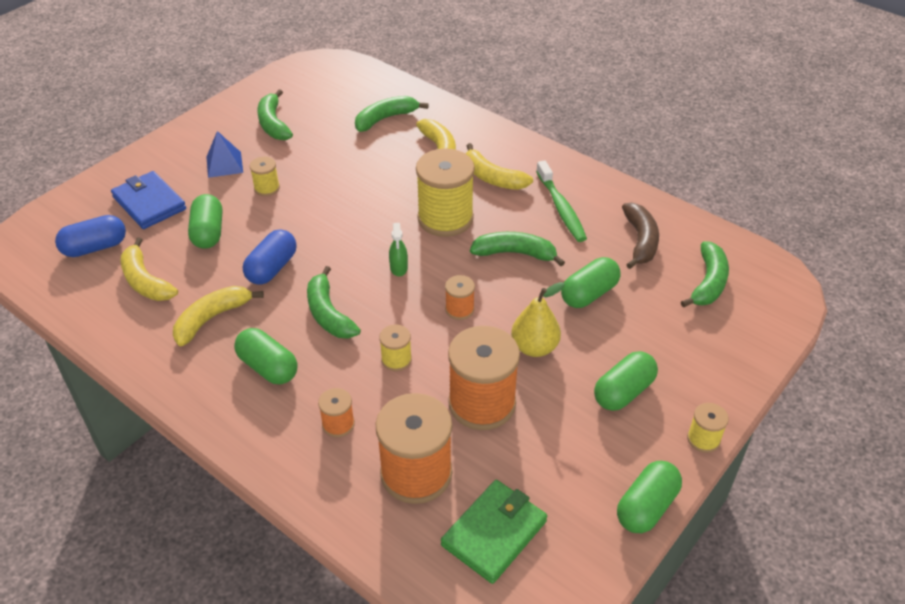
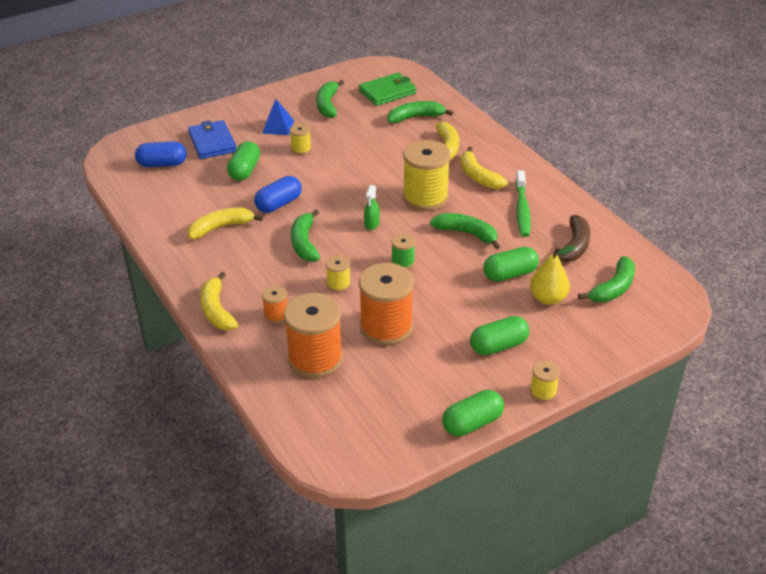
camera: 20 degrees right, 5 degrees down
yellow banana [121,237,178,301] -> yellow banana moved to [200,272,238,331]
green capsule [234,328,297,384] -> none
green wallet [441,480,547,584] -> green wallet moved to [359,73,417,106]
orange spool [445,275,475,320] -> green spool [392,234,415,269]
yellow pear [511,282,565,357] -> yellow pear moved to [530,246,576,305]

